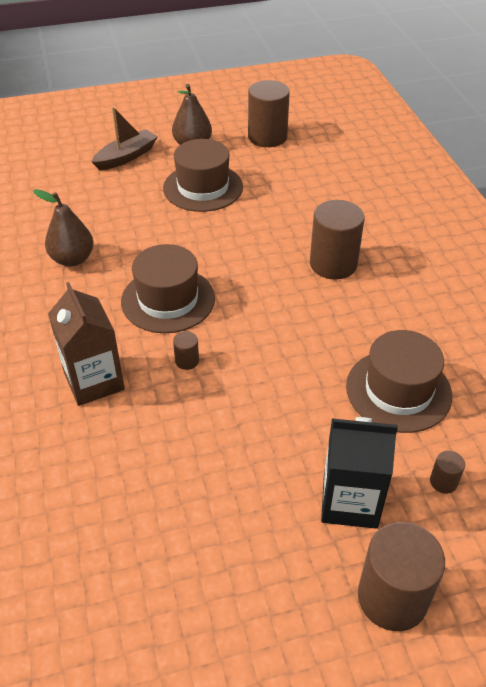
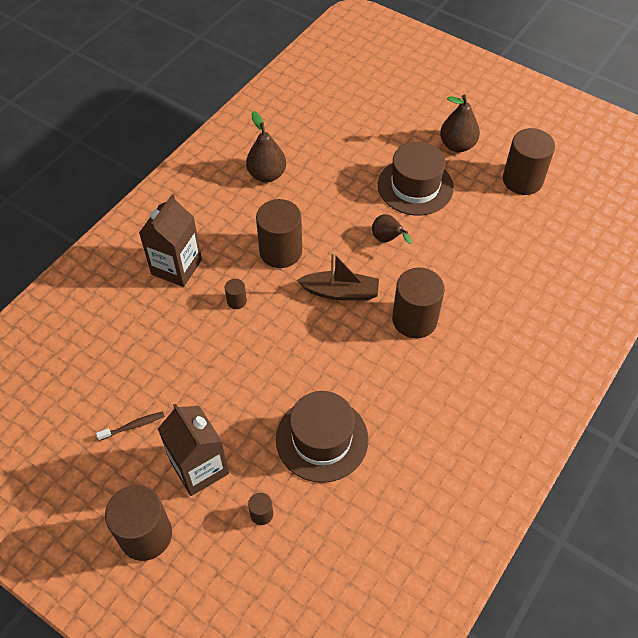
camera: 50 degrees right, 10 degrees up
brown boat [91,106,158,170] -> brown boat moved to [297,252,379,300]
brown hat [121,244,215,333] -> brown cylinder [256,199,302,268]
black carton [321,417,398,529] -> brown carton [158,403,229,496]
none -> brown toothbrush [96,411,165,441]
none -> brown pear [372,214,412,244]

